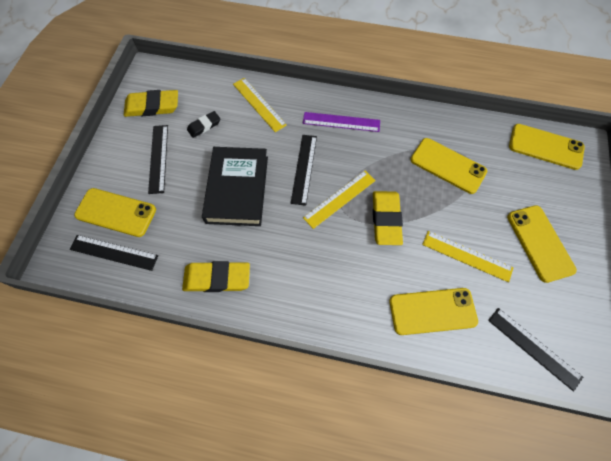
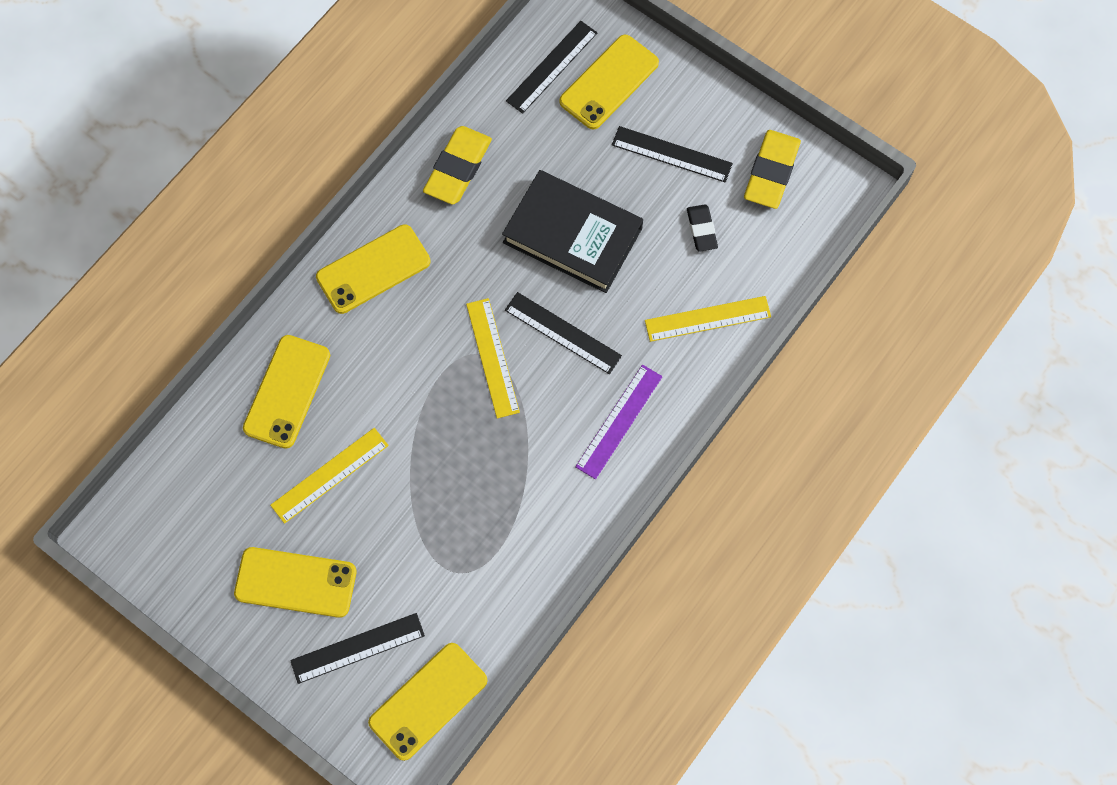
camera: 115 degrees right, 5 degrees up
yellow eraser [373,191,403,245] -> none
yellow phone [410,138,487,194] -> yellow phone moved to [316,224,431,314]
black ruler [488,308,583,391] -> black ruler moved to [290,613,425,684]

